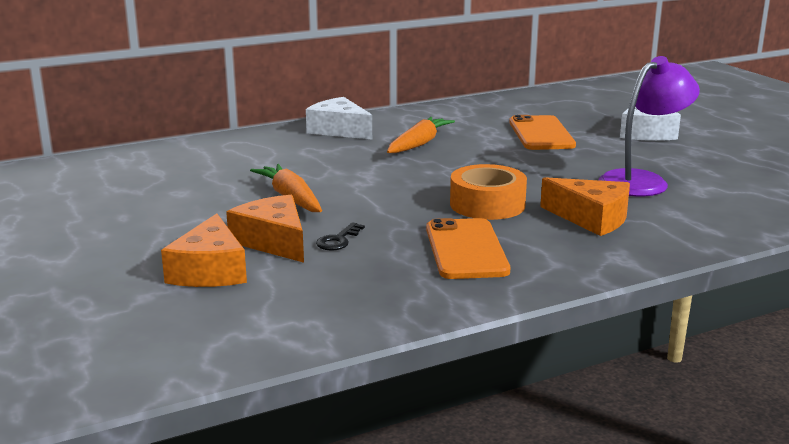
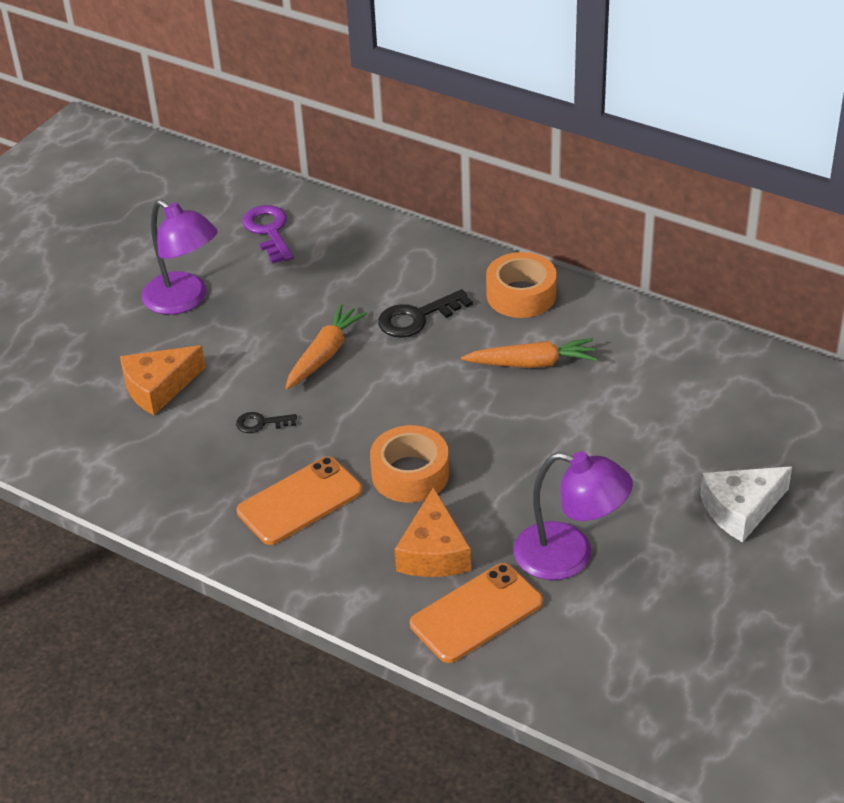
camera: 60 degrees right, 20 degrees up
orange cheese [226,195,304,263] -> none
white cheese [306,97,372,139] -> orange tape [486,252,557,318]
orange phone [509,115,576,150] -> orange phone moved to [410,563,543,663]
none -> purple lamp [141,200,218,315]
none -> purple key [242,205,294,264]
none -> black key [378,289,473,338]

